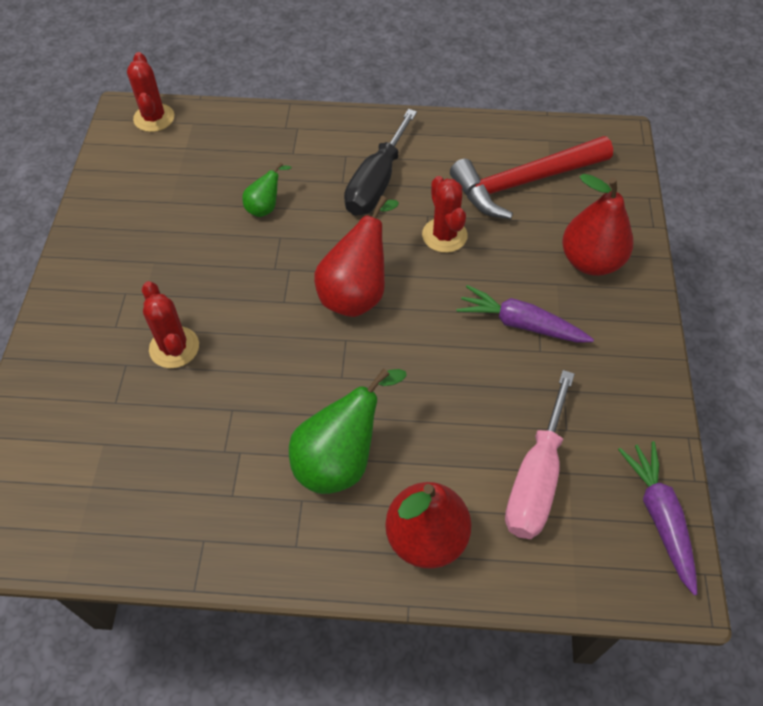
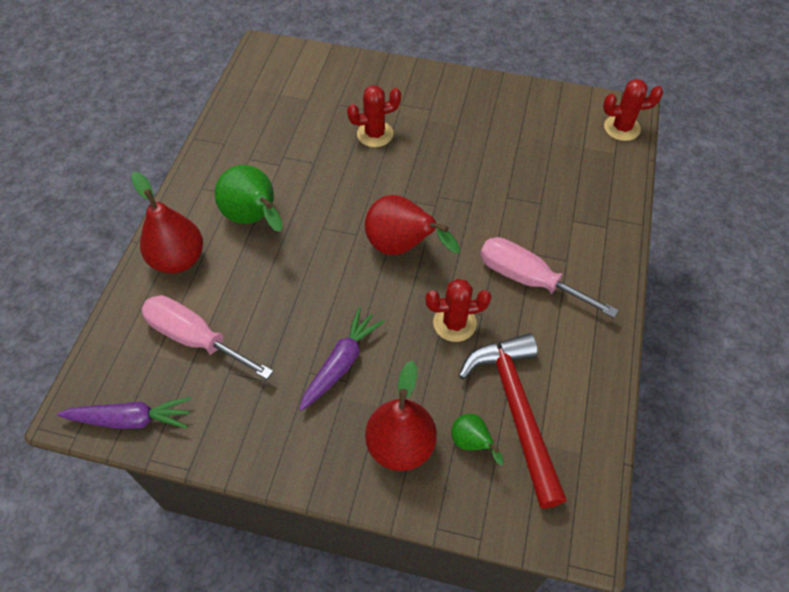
camera: 100 degrees right, 0 degrees up
green pear [242,162,292,217] -> green pear moved to [451,414,504,465]
black screwdriver [344,109,417,216] -> pink screwdriver [480,237,619,318]

